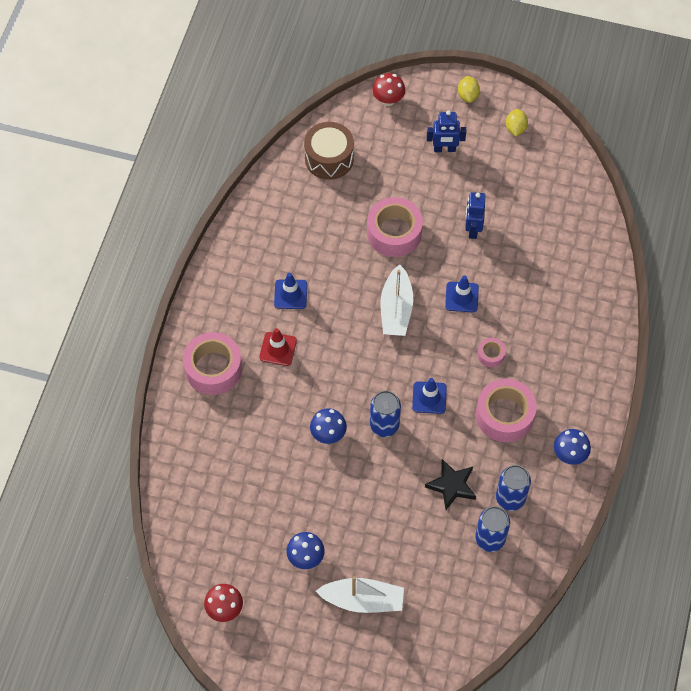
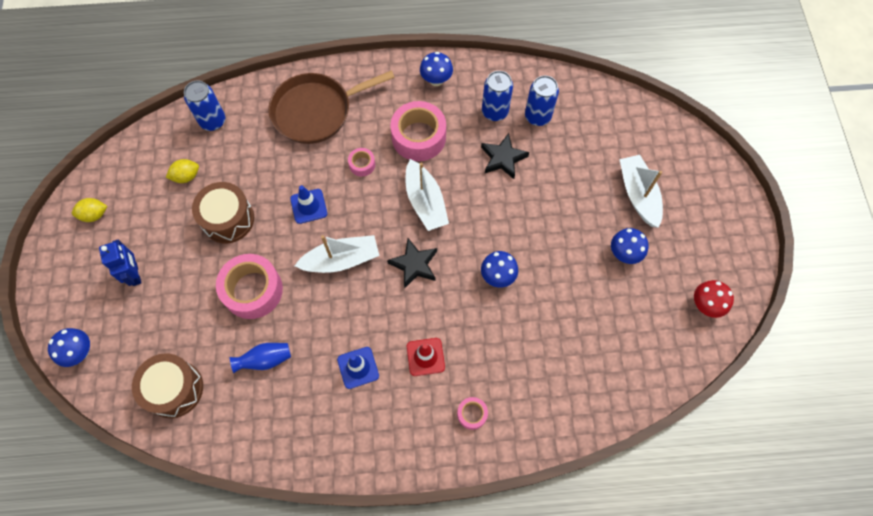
camera: 110 degrees left, 5 degrees up
pink tape [183,332,242,395] -> pink tape [457,397,488,430], size x0.47
blue can [370,391,401,437] -> blue can moved to [184,80,225,131]
red mushroom [372,73,405,106] -> blue mushroom [48,328,90,367]
blue traffic cone [412,378,447,414] -> white boat [406,159,449,231]
yellow lemon [458,76,480,103] -> yellow lemon moved to [166,159,199,183]
blue robot [465,192,485,239] -> brown drum [192,182,254,243]
none -> blue vase [230,343,291,373]
none -> brown pan [268,71,395,144]
none -> black star [387,238,437,289]

